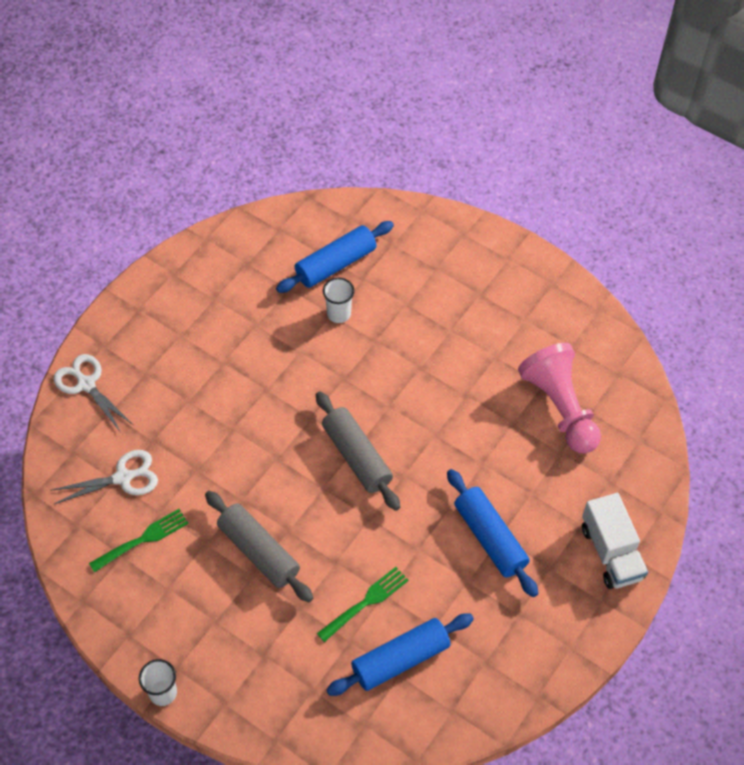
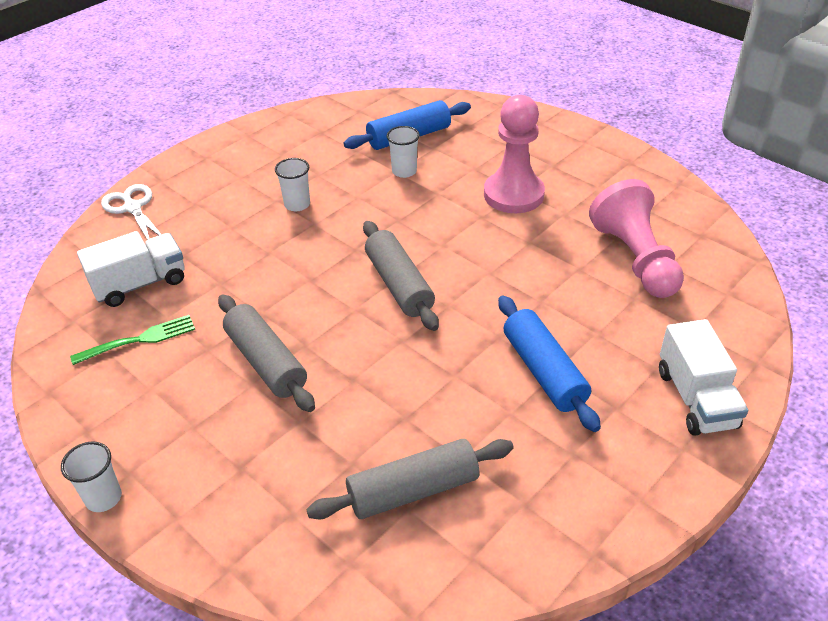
camera: 10 degrees right, 15 degrees down
white scissors [52,450,158,504] -> white truck [77,231,185,307]
green fork [317,567,409,642] -> none
blue rolling pin [326,614,474,696] -> grey rolling pin [306,439,514,519]
none -> white cup [275,158,310,211]
none -> pink pawn [484,95,545,213]

